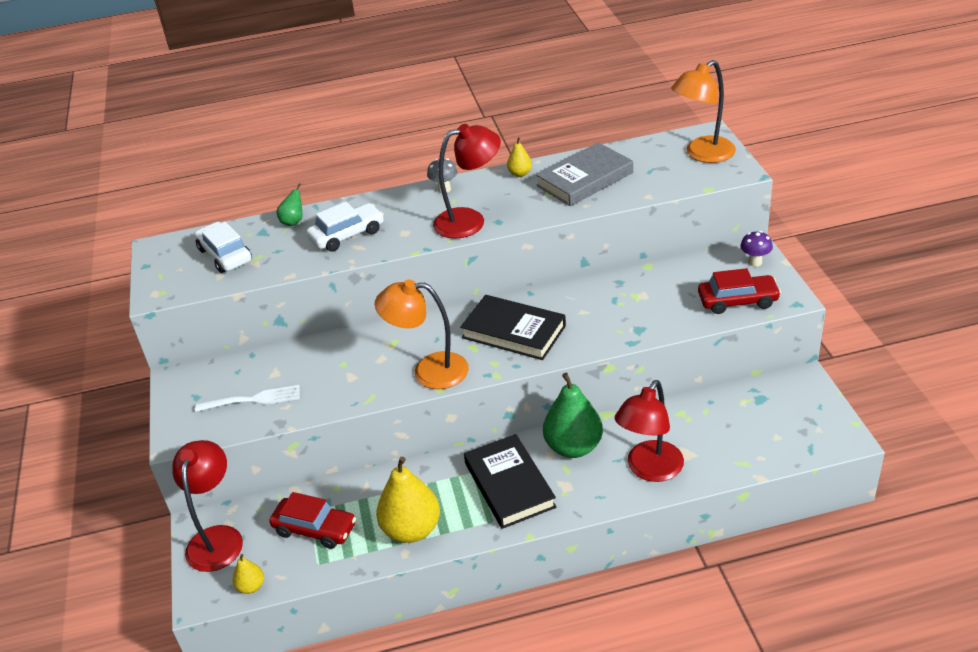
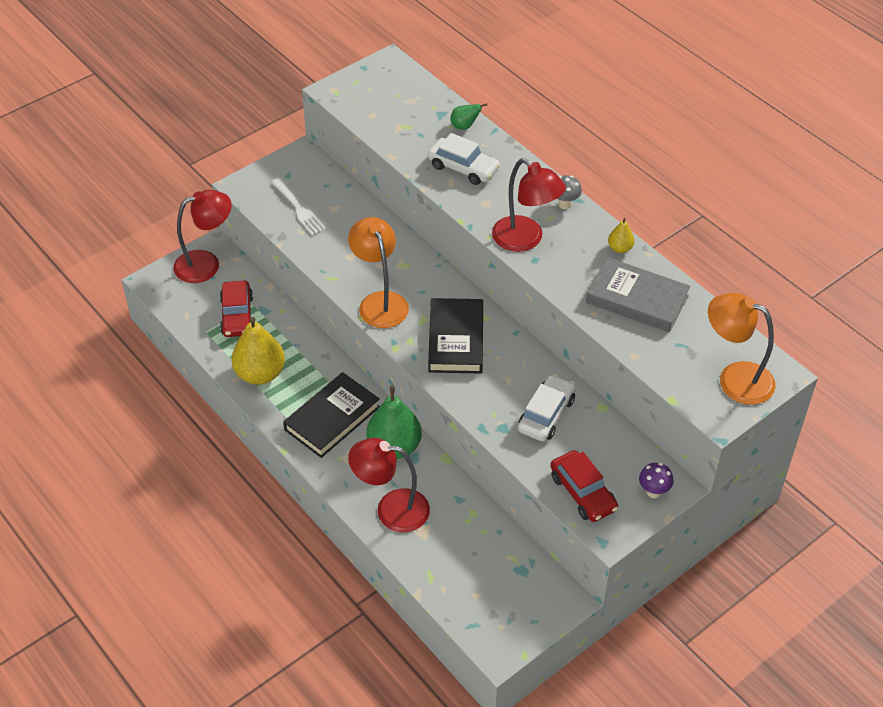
camera: 60 degrees right, 10 degrees up
white car [194,222,252,273] -> white car moved to [518,374,576,441]
yellow pear [233,554,264,594] -> none

